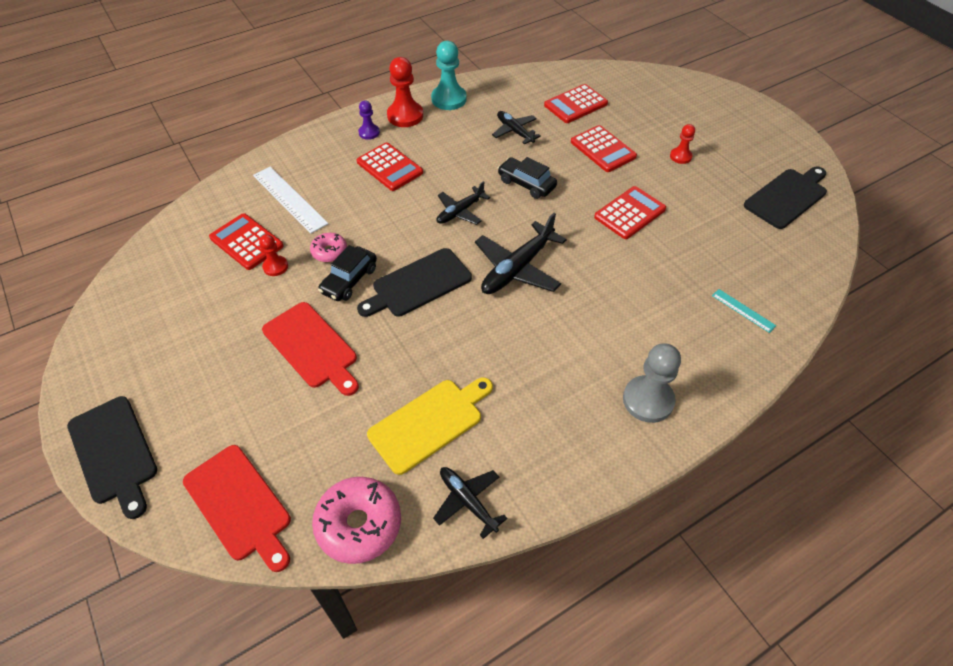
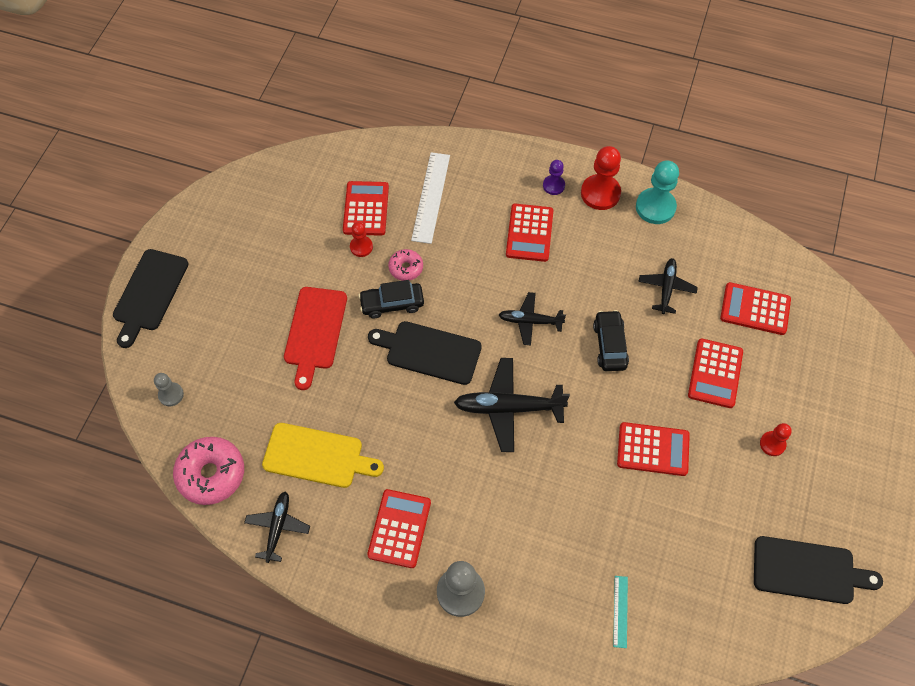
camera: 50 degrees right, 10 degrees up
red cutting board [183,445,291,572] -> grey pawn [154,373,184,406]
none -> red calculator [367,489,431,568]

